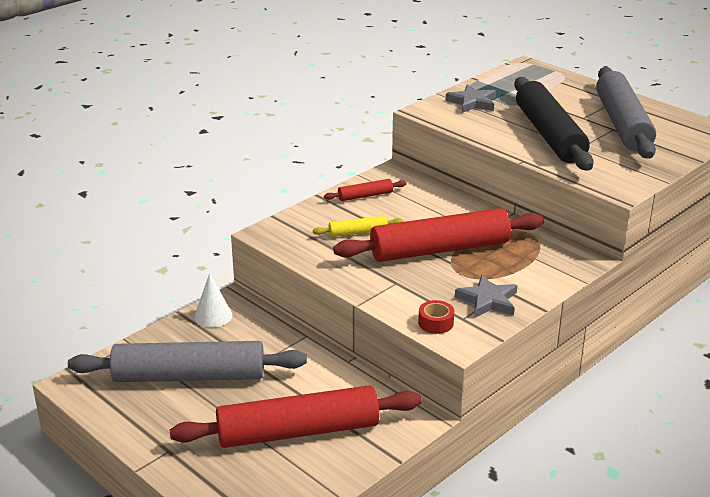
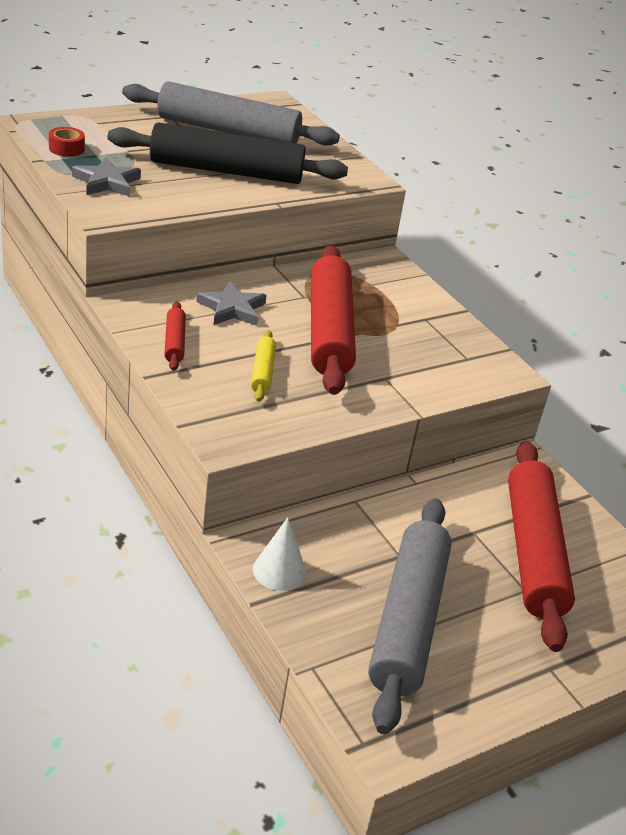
camera: 80 degrees left, 5 degrees up
red tape [418,300,454,334] -> red tape moved to [49,127,85,157]
grey star [455,275,517,318] -> grey star moved to [197,281,267,326]

